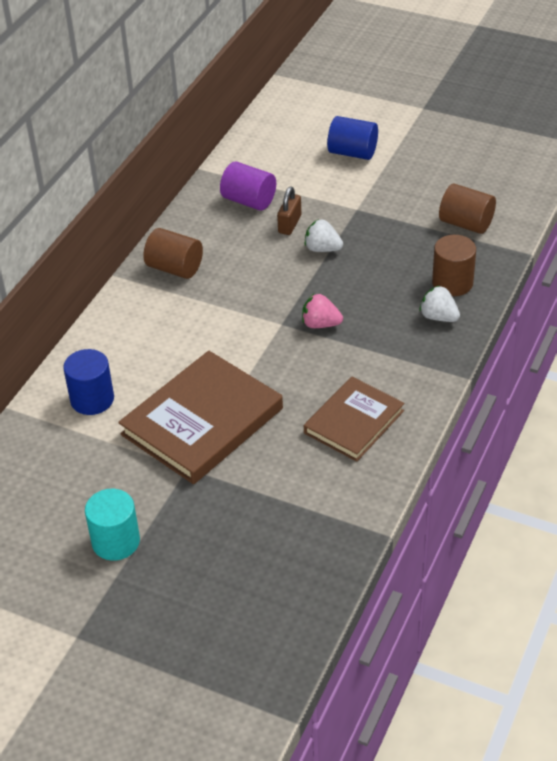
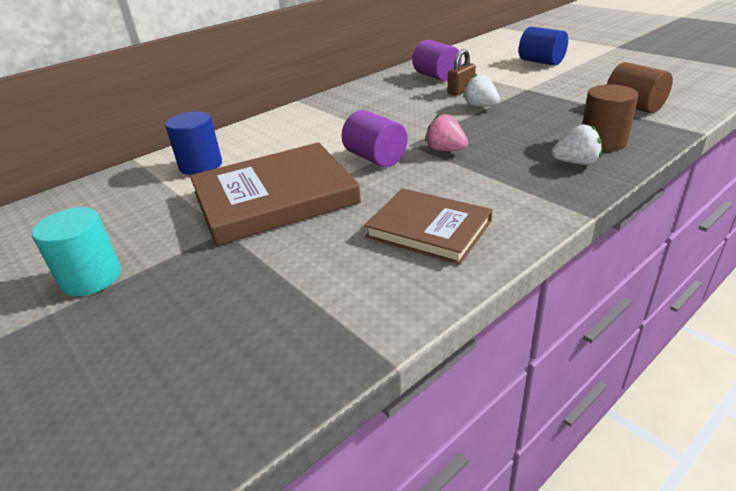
camera: 25 degrees right, 10 degrees down
brown cylinder [143,228,203,279] -> none
brown book [304,377,404,462] -> brown book turned 60 degrees clockwise [364,188,492,265]
white strawberry [419,285,460,322] -> white strawberry turned 120 degrees clockwise [552,125,602,165]
none -> purple cylinder [342,110,408,167]

